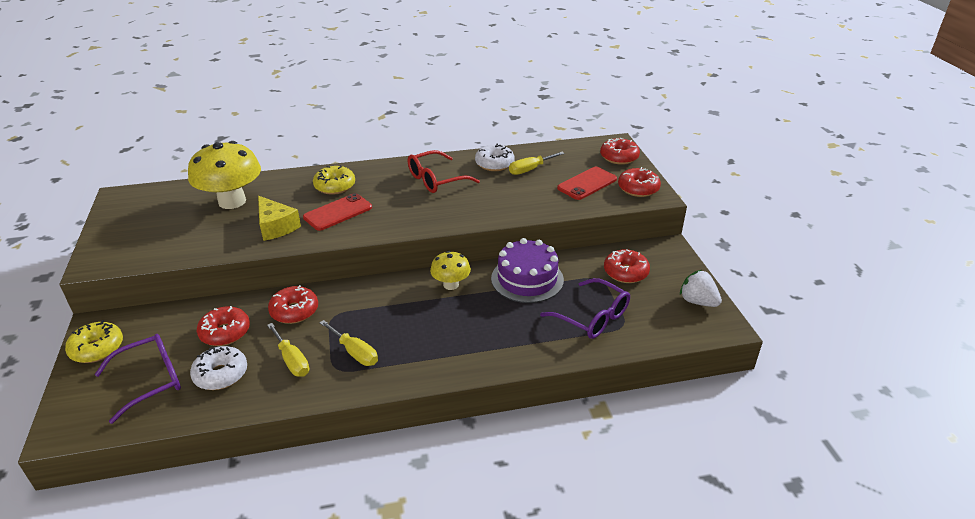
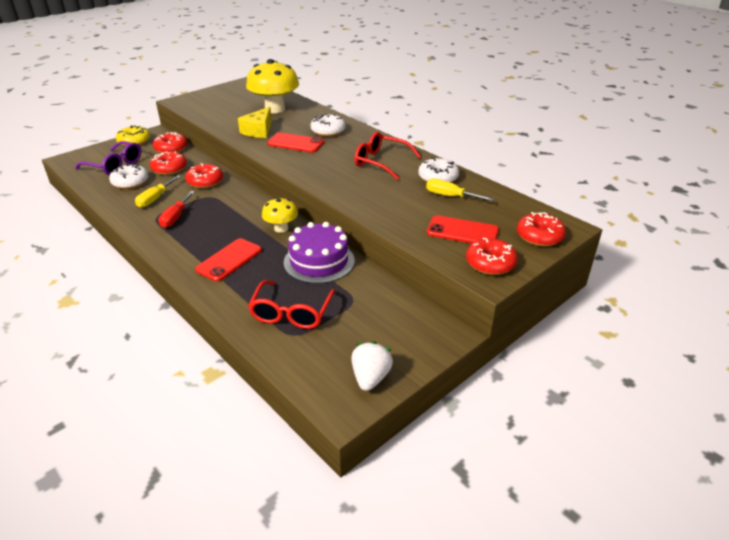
camera: 60 degrees right, 0 degrees up
yellow donut [313,165,355,195] -> white donut [311,114,346,137]
yellow screwdriver [319,320,378,366] -> red screwdriver [158,191,195,228]
purple glasses [540,278,630,339] -> red glasses [248,280,336,329]
red donut [604,249,650,283] -> red donut moved to [153,132,188,153]
none -> red phone [195,238,262,282]

